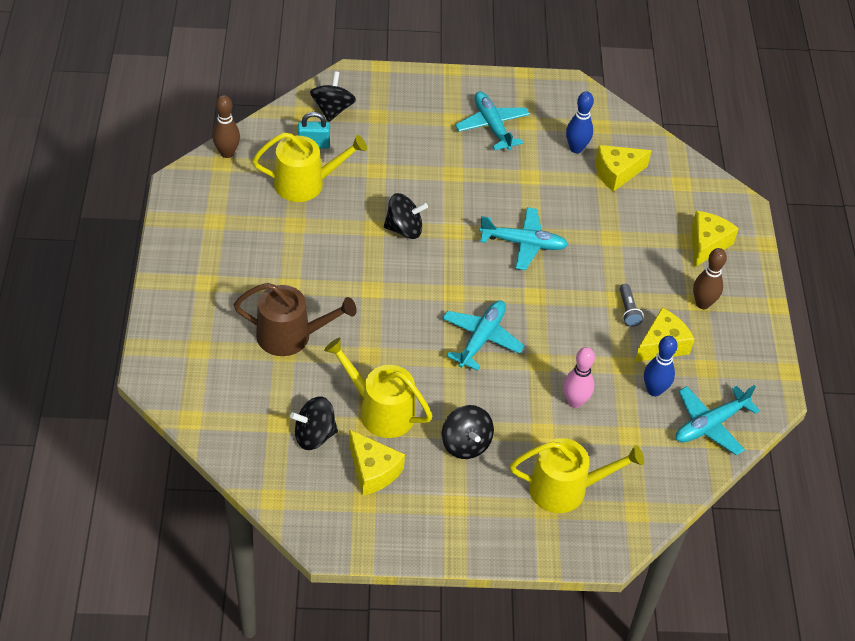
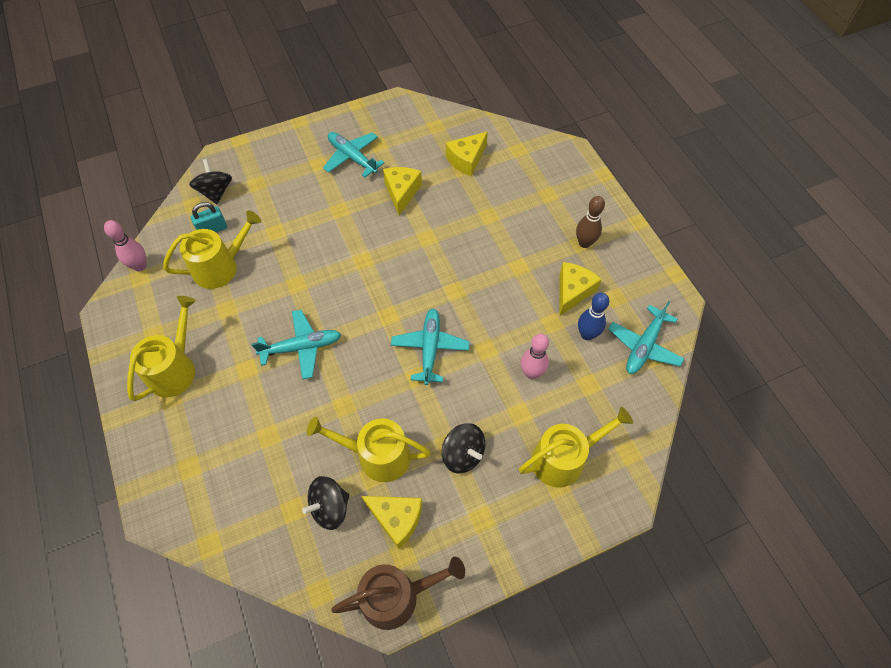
camera: 20 degrees left, 10 degrees up
brown bowling pin [212,95,240,158] -> pink bowling pin [104,220,146,271]
brown watering can [234,283,357,356] -> brown watering can moved to [331,557,465,630]
black spinning top [384,193,428,239] -> none
turquoise plane [479,207,568,270] -> turquoise plane moved to [252,310,341,380]
blue bowling pin [566,91,594,153] -> none
grey flashlight [620,284,644,327] -> none
yellow cheese [692,211,739,267] -> yellow cheese moved to [383,167,422,215]
none -> yellow watering can [127,296,196,401]

